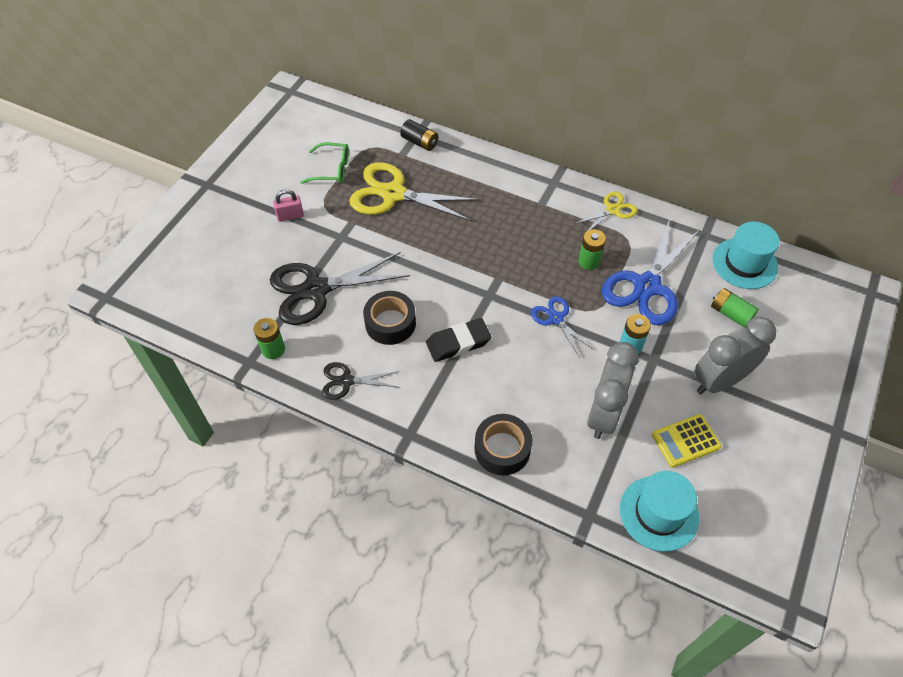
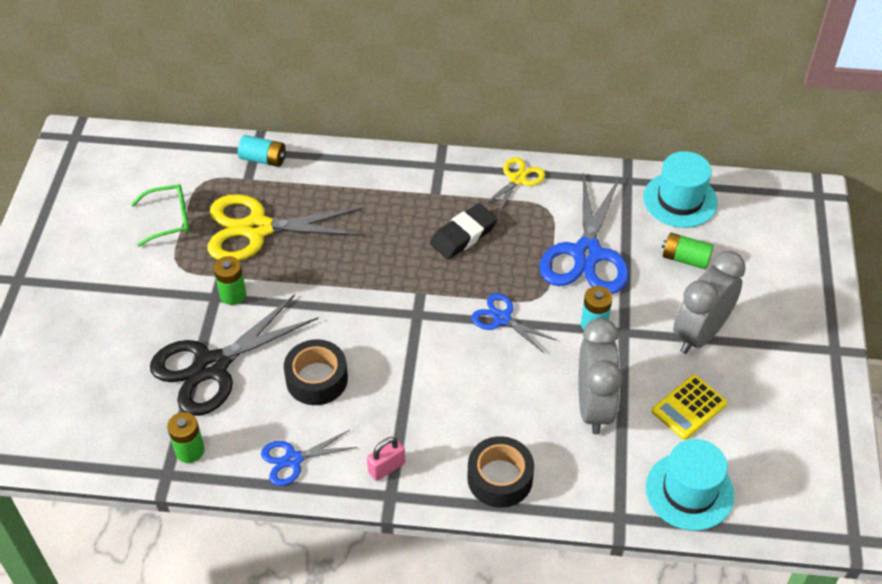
camera: 20 degrees left, 5 degrees down
pink padlock [273,189,304,222] -> pink padlock moved to [367,437,405,481]
black scissors [322,362,399,400] -> blue scissors [261,430,357,486]
black battery [400,119,439,151] -> turquoise battery [238,135,286,167]
black eraser [426,318,491,362] -> black eraser moved to [430,203,498,259]
green battery [578,229,606,270] -> green battery moved to [214,256,246,305]

